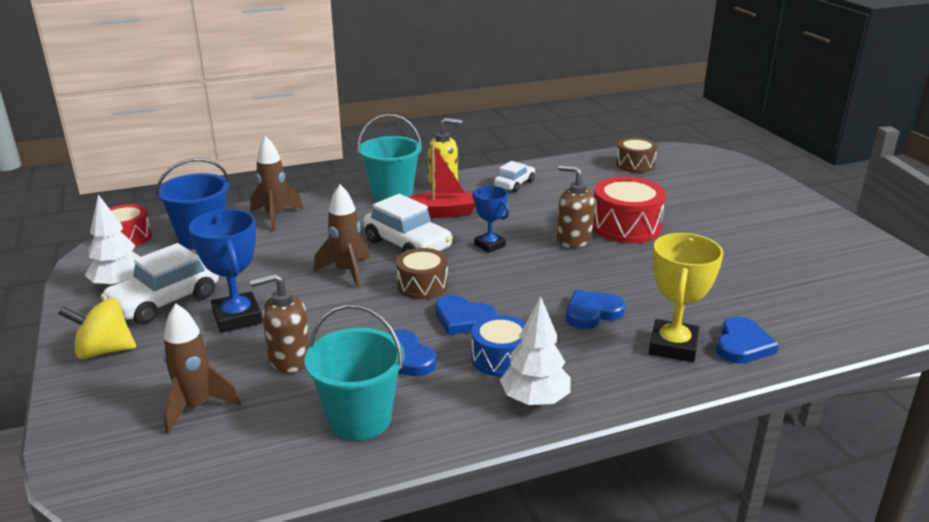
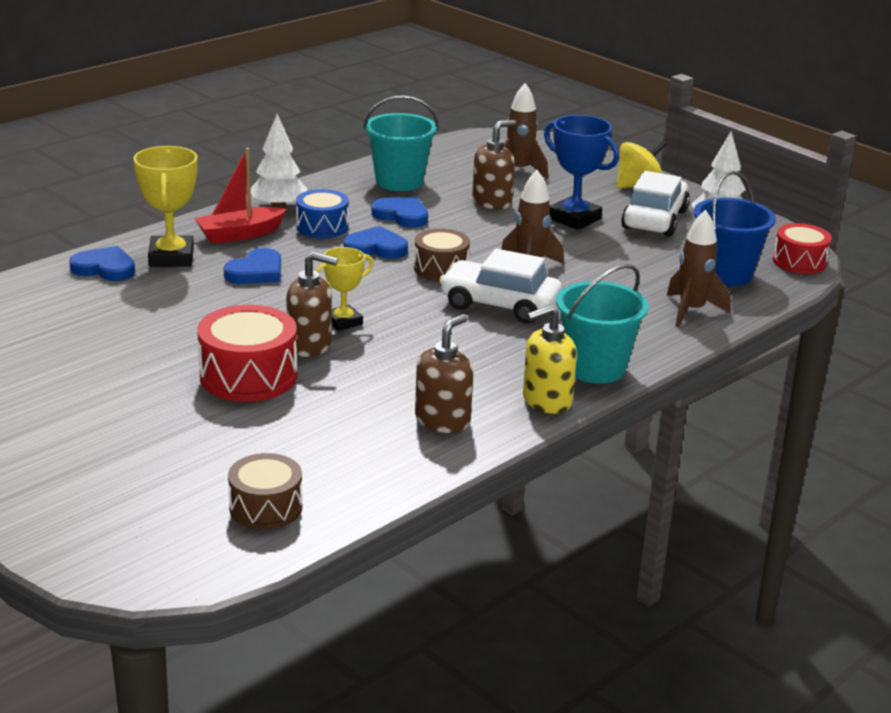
camera: 155 degrees right, 0 degrees up
red boat [408,143,475,218] -> red boat moved to [195,148,287,244]
blue trophy [473,186,509,253] -> none
white car [494,161,535,192] -> brown soap dispenser [415,314,473,433]
blue heart [716,317,779,364] -> blue heart turned 105 degrees clockwise [69,246,135,281]
none -> yellow trophy [316,247,373,331]

